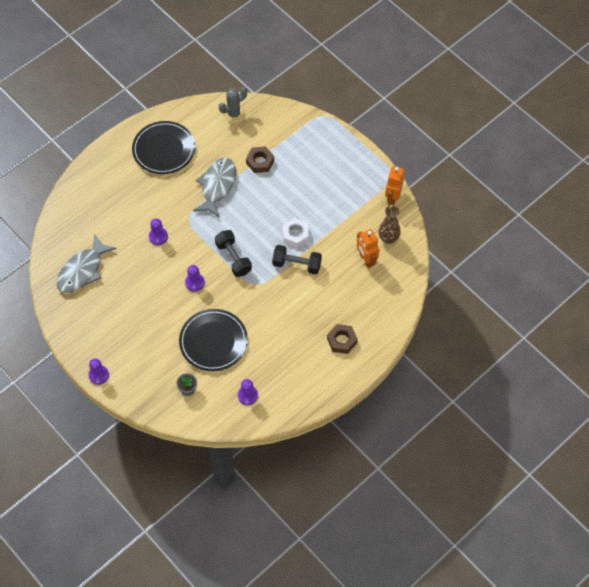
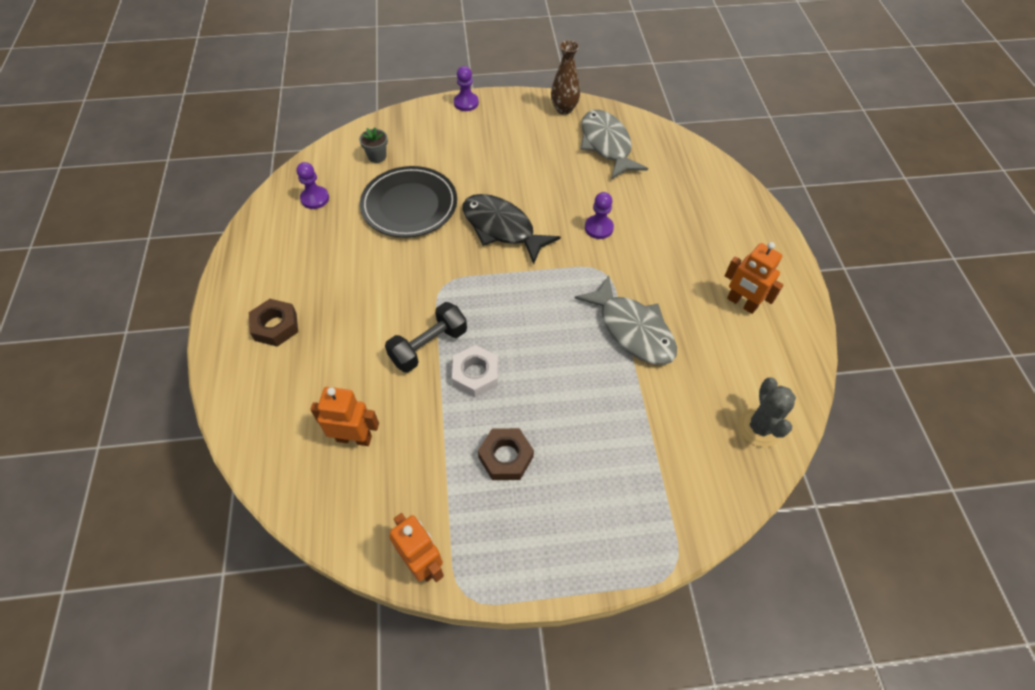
camera: 125 degrees right, 5 degrees down
black plate [132,121,195,174] -> orange robot [725,242,783,314]
purple pawn [185,265,205,292] -> black fish [463,194,561,264]
black dumbbell [215,230,252,277] -> none
brown nut [246,146,274,173] -> brown nut moved to [478,428,534,480]
brown vase [379,205,401,244] -> brown vase moved to [551,40,580,115]

